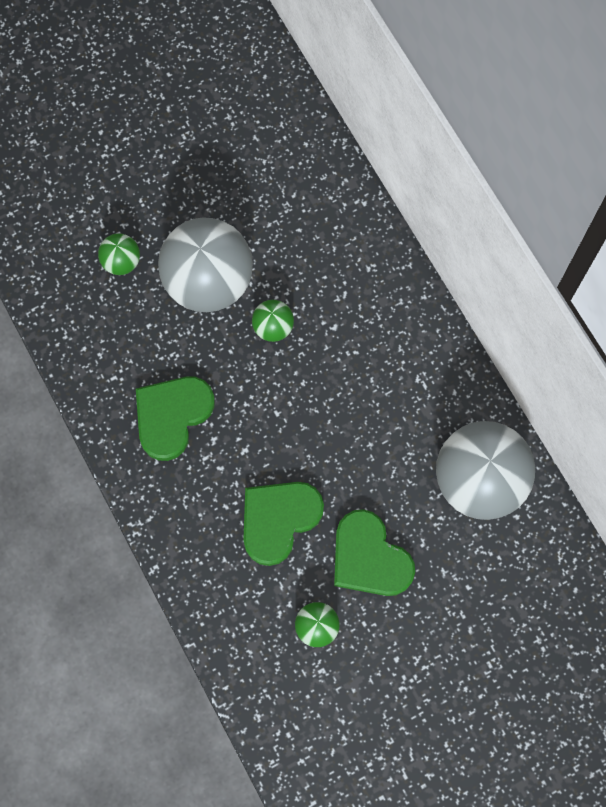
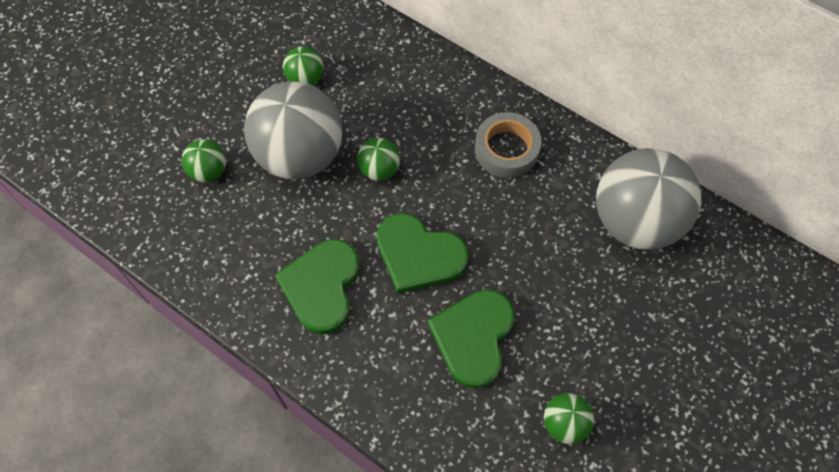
camera: 25 degrees left, 10 degrees down
green heart [334,509,415,596] -> green heart moved to [376,213,469,294]
none -> green ball [283,46,323,86]
none -> grey tape [475,112,542,178]

